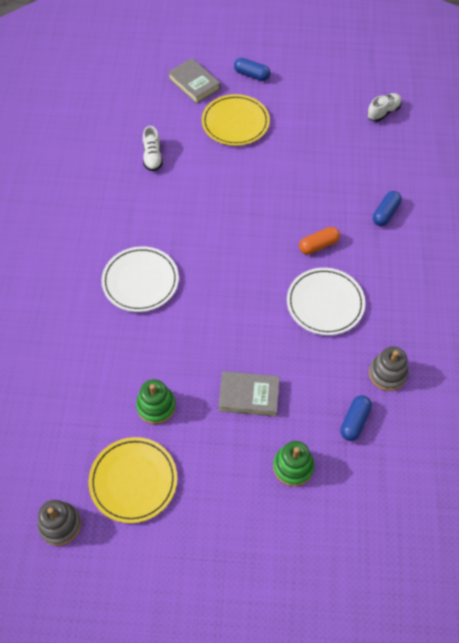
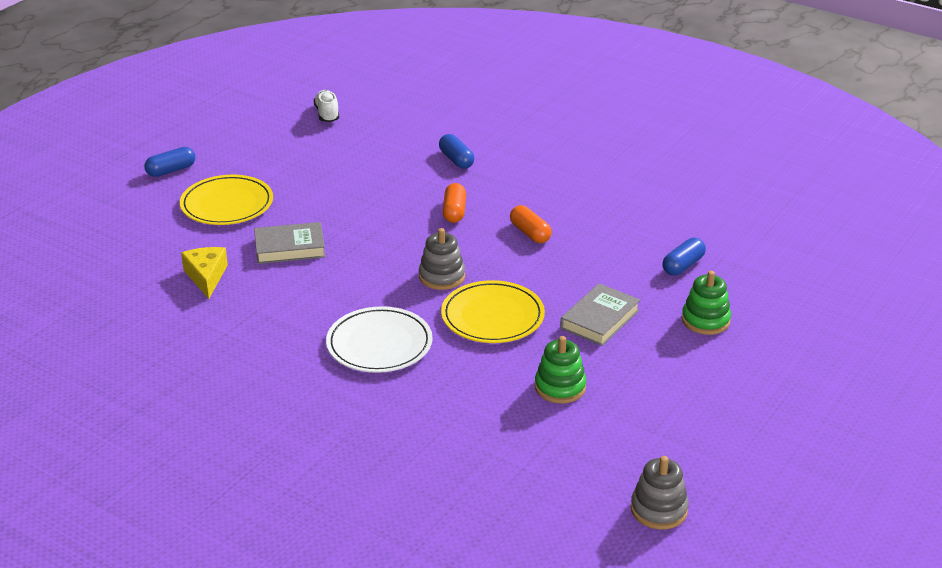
camera: 60 degrees left, 25 degrees down
yellow plate [89,437,177,523] -> yellow plate moved to [441,280,545,343]
white shoe [143,126,163,171] -> yellow cheese [181,247,228,299]
grey book [168,58,221,104] -> grey book moved to [254,222,325,264]
white plate [287,268,365,335] -> orange capsule [510,205,552,243]
blue capsule [340,395,372,441] -> blue capsule turned 75 degrees clockwise [662,238,706,276]
grey stacking toy [369,346,408,391] -> grey stacking toy moved to [419,228,465,290]

